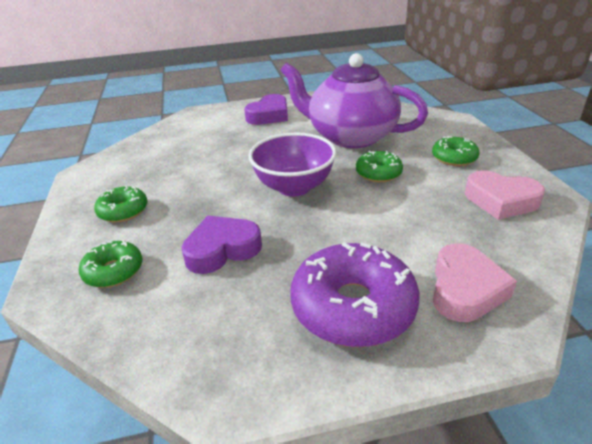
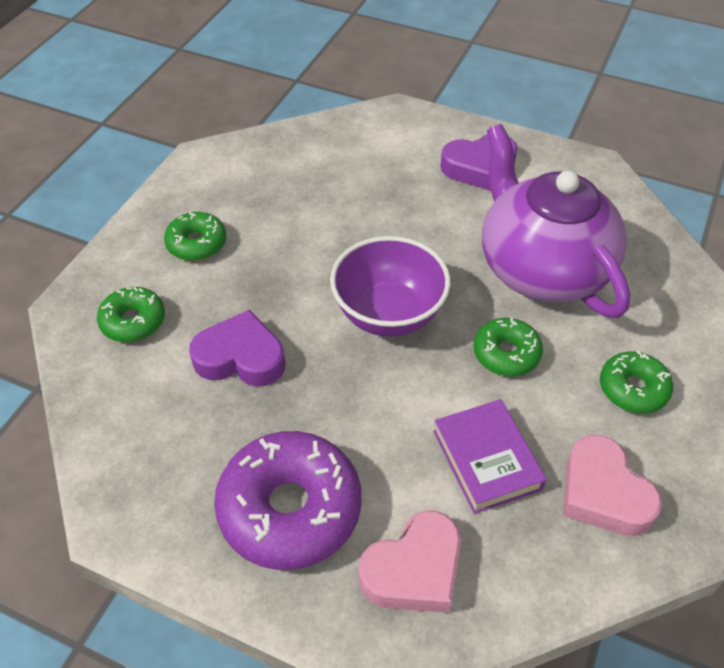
camera: 35 degrees right, 15 degrees up
none -> purple book [433,399,547,514]

